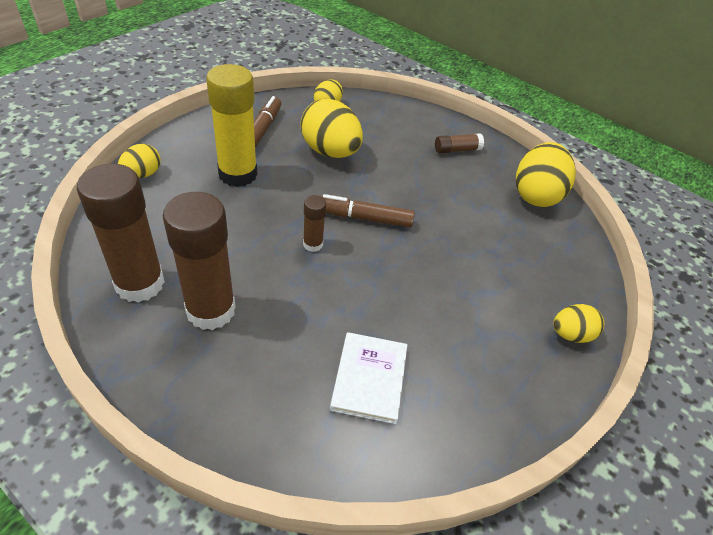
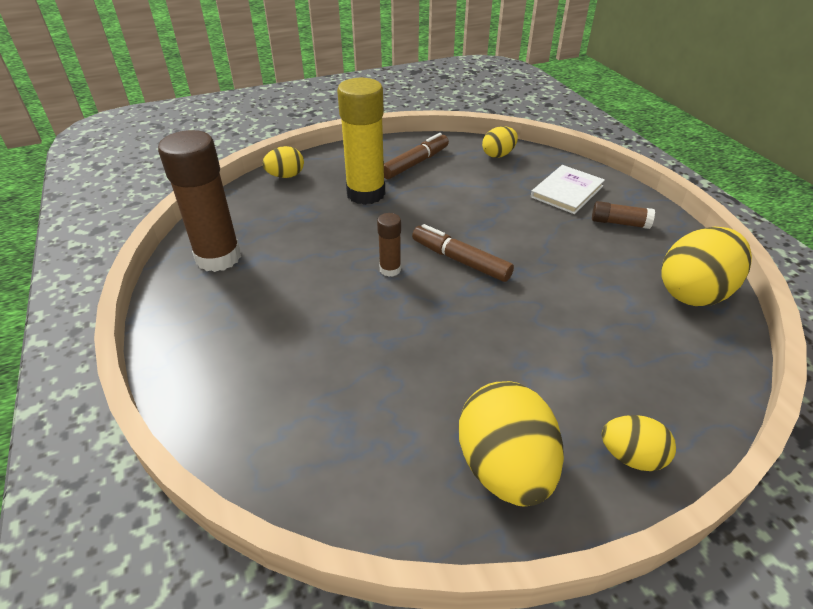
camera: 35 degrees right, 5 degrees down
brown glue stick [163,192,236,330] -> none
yellow egg [301,98,363,158] -> yellow egg moved to [459,381,564,506]
white book [330,332,407,424] -> white book moved to [531,165,605,214]

